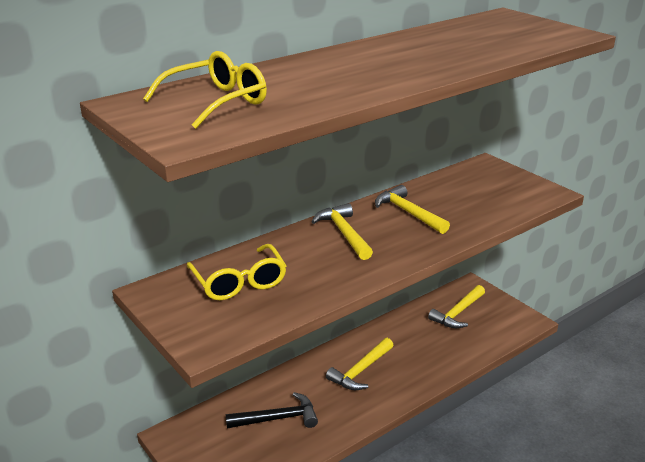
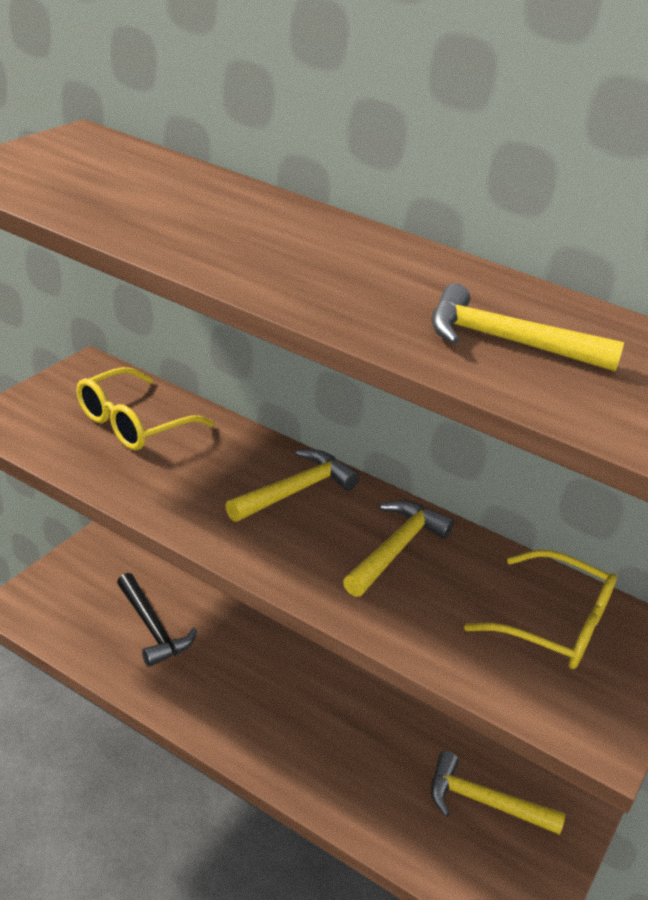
camera: 65 degrees right, 5 degrees up
yellow glasses [143,51,267,129] -> yellow glasses moved to [464,550,617,669]
yellow hammer [326,338,394,390] -> yellow hammer moved to [432,283,624,371]

